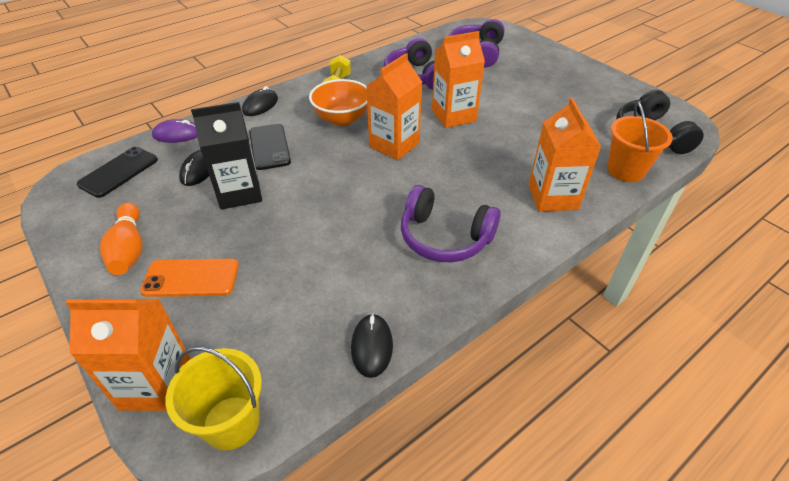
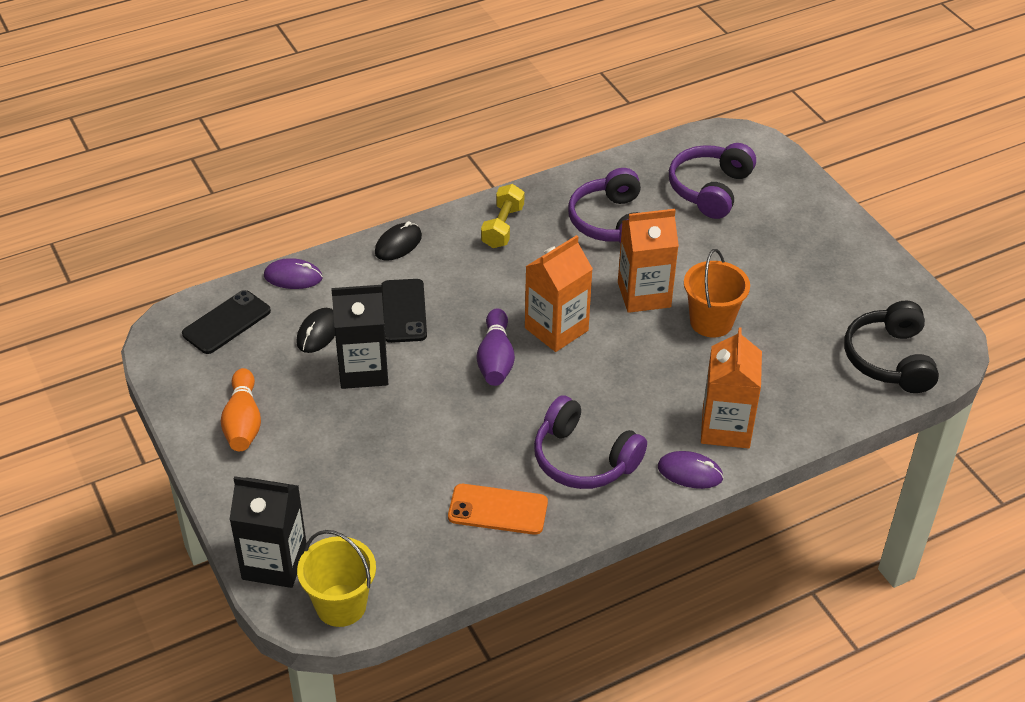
camera: 10 degrees right, 0 degrees up
orange carton [65,299,191,411] -> black carton [229,476,306,588]
orange phone [140,259,239,297] -> orange phone moved to [448,484,548,535]
orange bowl [309,79,367,126] -> none
black mouse [351,313,393,378] -> none
orange bucket [607,101,673,182] -> orange bucket moved to [684,249,750,337]
none -> purple bowling pin [477,308,515,386]
none -> purple mouse [658,451,724,489]

